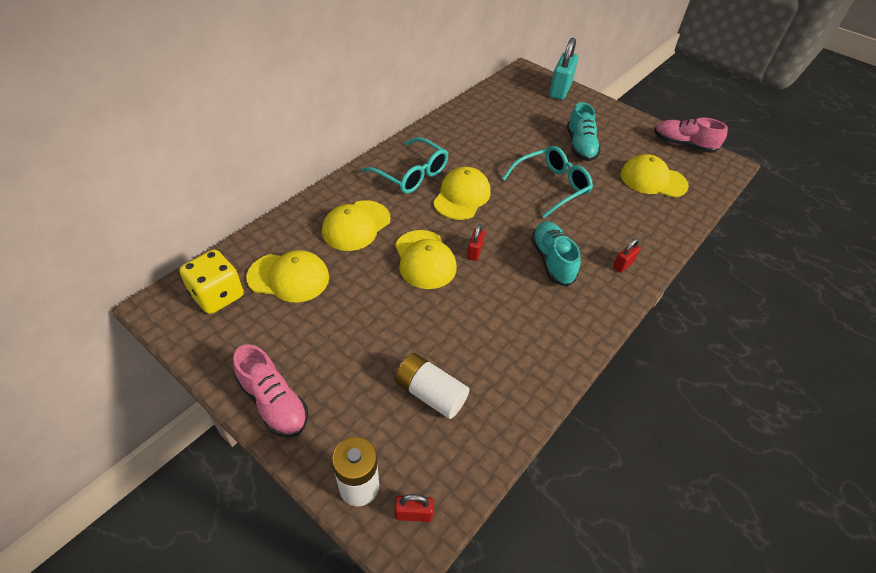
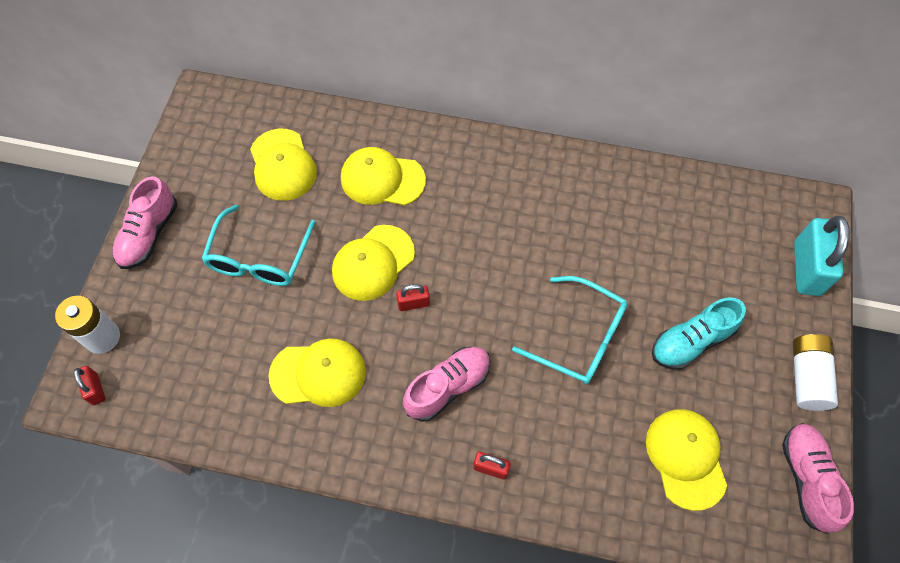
camera: 65 degrees right, 15 degrees up
yellow dice [179,250,244,314] -> none
turquoise glasses [361,137,448,194] -> turquoise glasses moved to [202,205,316,286]
white battery [395,353,470,419] -> white battery moved to [793,334,838,411]
yellow cap [433,167,491,220] -> yellow cap moved to [269,338,366,407]
turquoise shoe [531,221,581,287] -> pink shoe [403,347,491,422]
turquoise padlock [549,38,578,100] -> turquoise padlock turned 75 degrees counterclockwise [794,216,850,296]

